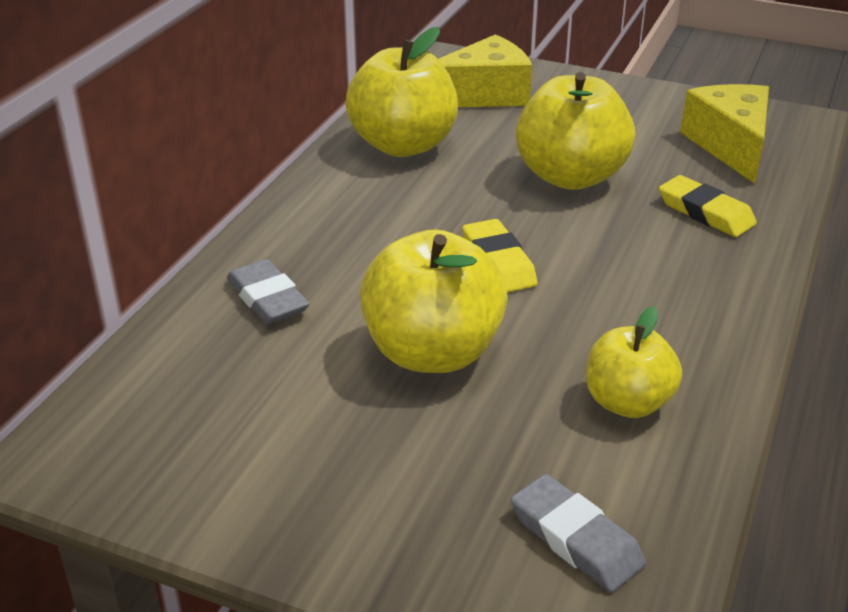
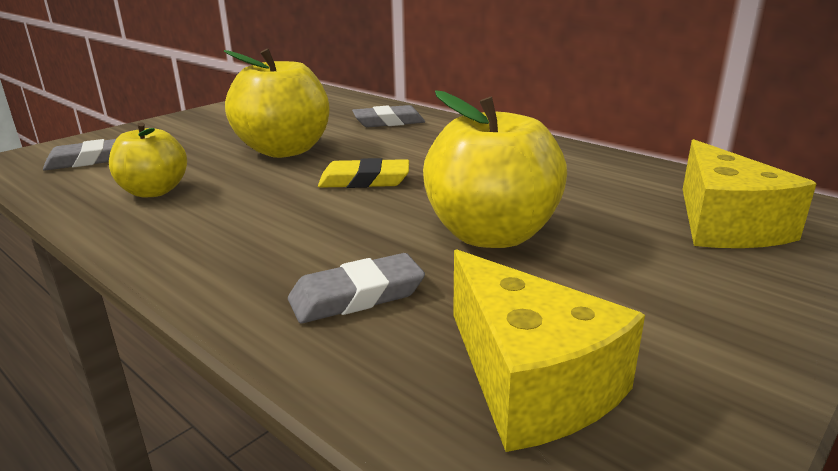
camera: 110 degrees right, 10 degrees down
yellow apple [346,27,458,157] -> none
yellow eraser [659,175,757,237] -> grey eraser [288,253,425,323]
yellow cheese [680,84,769,184] -> yellow cheese turned 45 degrees clockwise [453,249,645,452]

